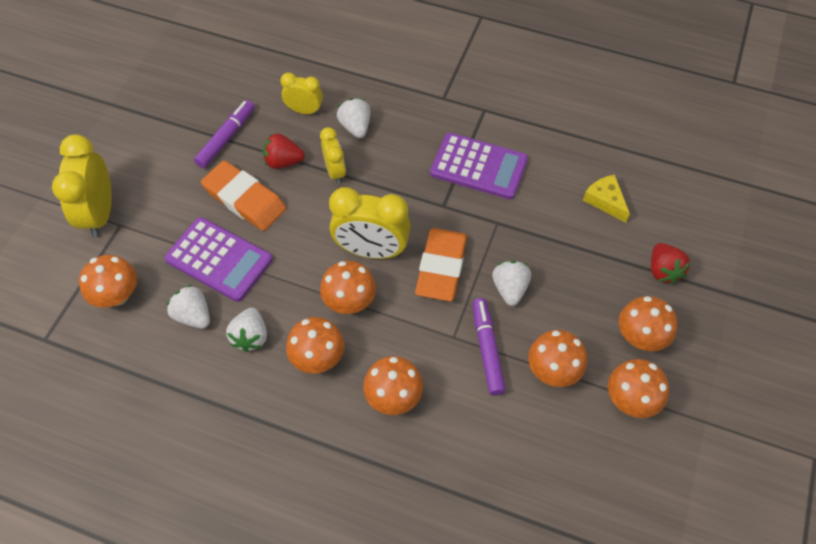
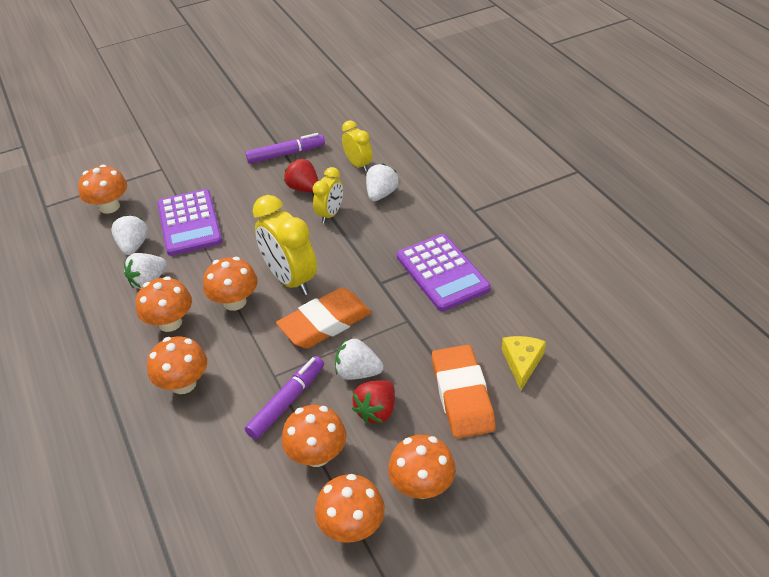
camera: 45 degrees right, 15 degrees down
yellow clock [52,134,112,238] -> none
orange eraser [201,160,286,231] -> orange eraser moved to [432,345,496,438]
white strawberry [492,261,531,306] -> white strawberry turned 120 degrees counterclockwise [335,338,384,380]
red strawberry [651,243,691,284] -> red strawberry moved to [352,380,395,424]

